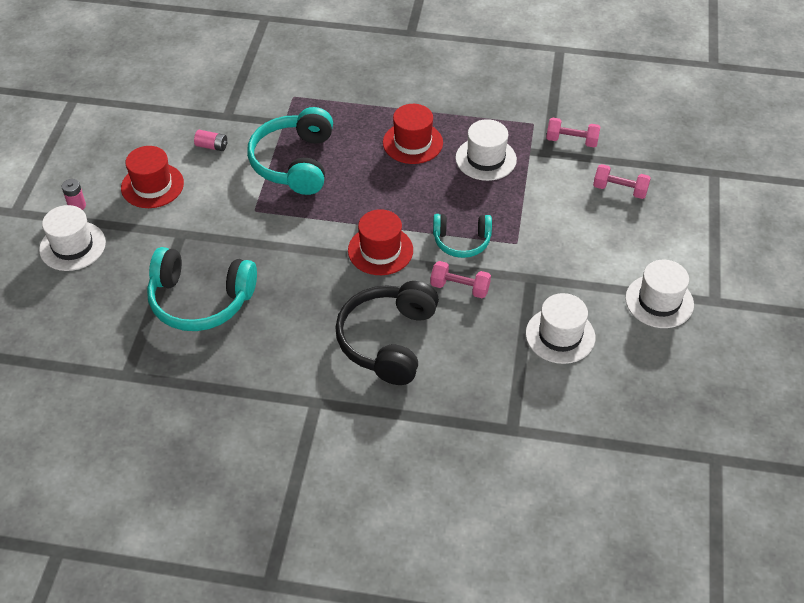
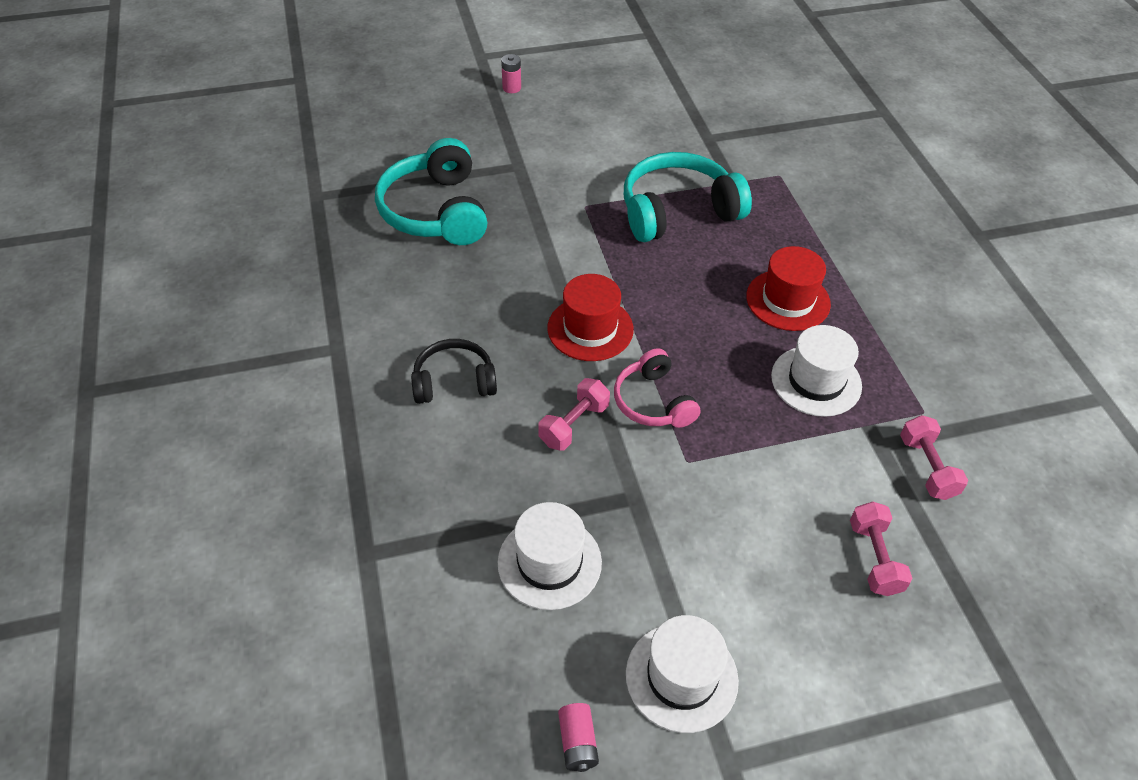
camera: 65 degrees right, 0 degrees up
white hat [39,205,106,271] -> none
red hat [121,146,184,208] -> none
pink battery [194,130,227,151] -> pink battery moved to [558,703,599,772]
black headphones [335,281,439,385] -> black headphones [411,339,497,404], size x0.60
pink dumbbell [430,261,491,298] -> pink dumbbell turned 45 degrees clockwise [538,378,610,451]
turquoise headphones [433,214,492,258] -> pink headphones [614,349,700,428]

